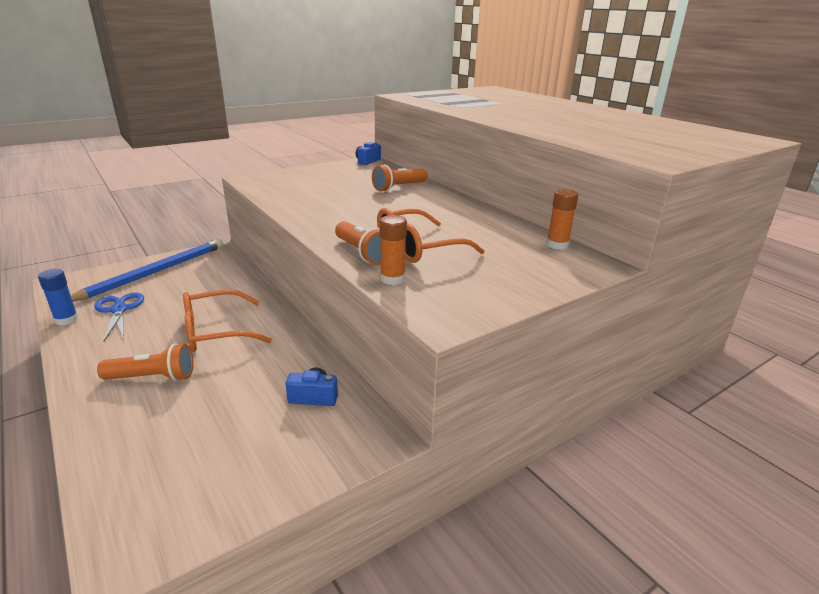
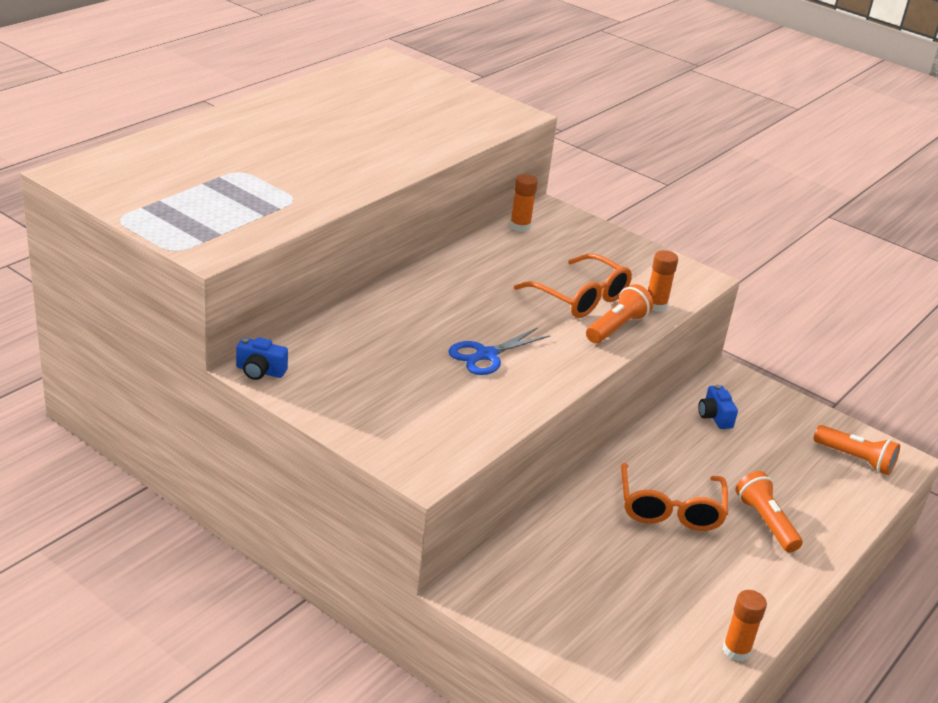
camera: 110 degrees left, 5 degrees up
blue glue stick [38,269,78,325] -> orange glue stick [723,590,767,661]
blue pencil [71,239,223,302] -> none
blue scissors [94,292,144,342] -> blue scissors moved to [448,327,551,375]
orange glasses [183,290,272,352] -> orange glasses turned 45 degrees clockwise [621,463,728,531]
orange flashlight [372,165,428,192] -> orange flashlight moved to [814,425,900,475]

